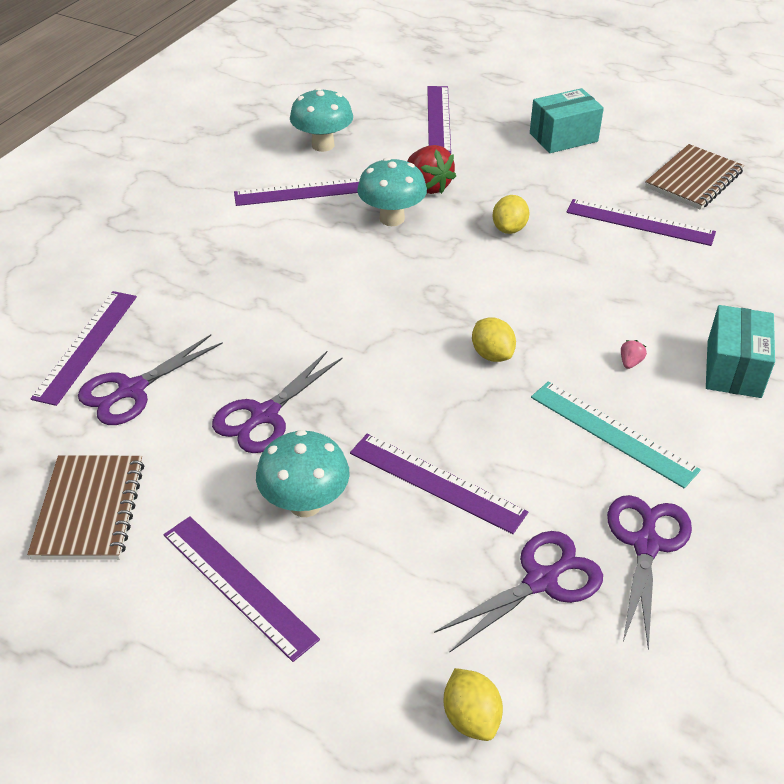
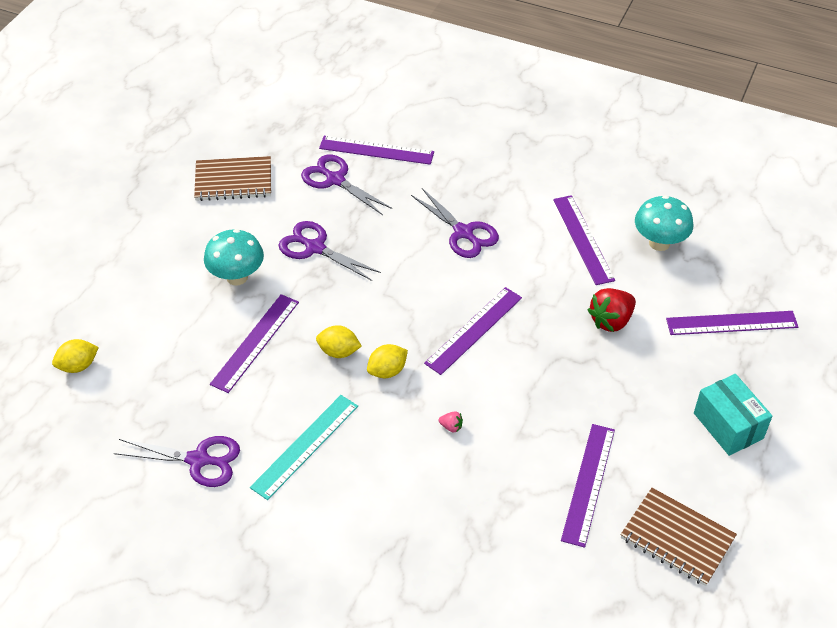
camera: 85 degrees right, 5 degrees up
purple ruler [163,516,320,662] -> purple ruler moved to [424,287,522,375]
turquoise mushroom [357,157,427,226] -> none
purple scissors [434,531,603,653] -> purple scissors moved to [411,188,499,258]
yellow lemon [493,195,529,234] -> yellow lemon moved to [316,325,362,358]
pink strawberry [621,340,647,369] -> pink strawberry moved to [438,411,463,433]
turquoise box [706,305,775,398] -> none

